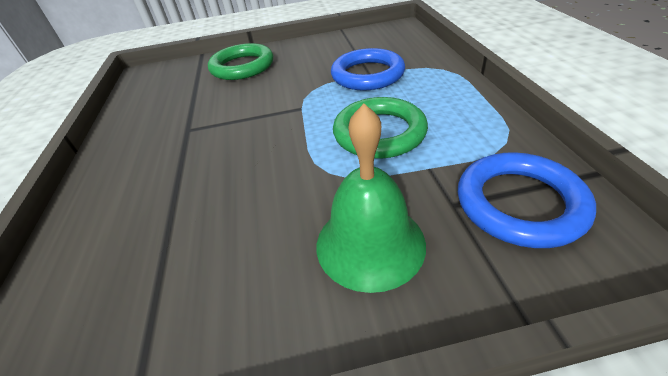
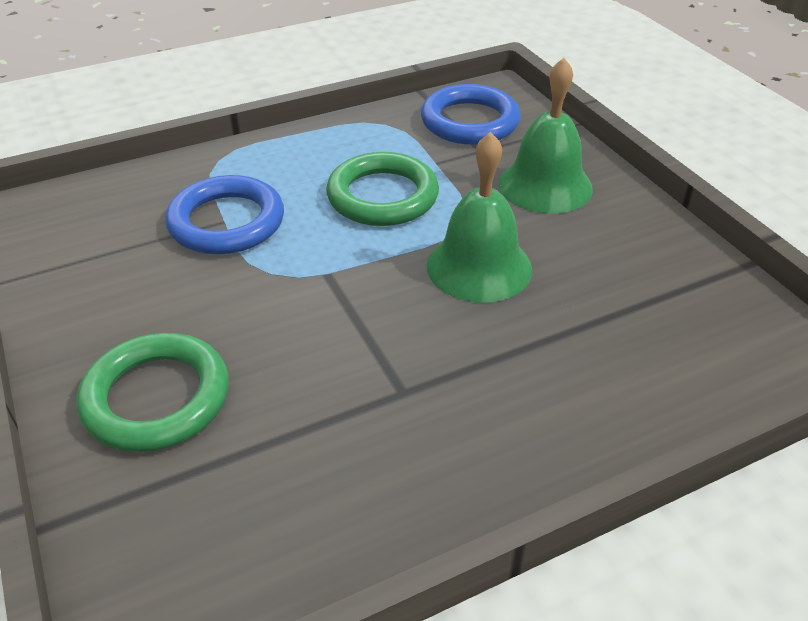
camera: 110 degrees left, 0 degrees up
none -> green bell [427,132,532,303]

